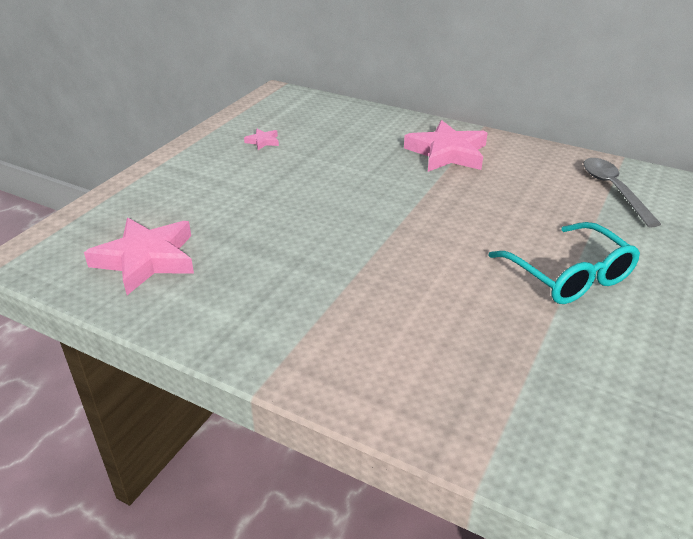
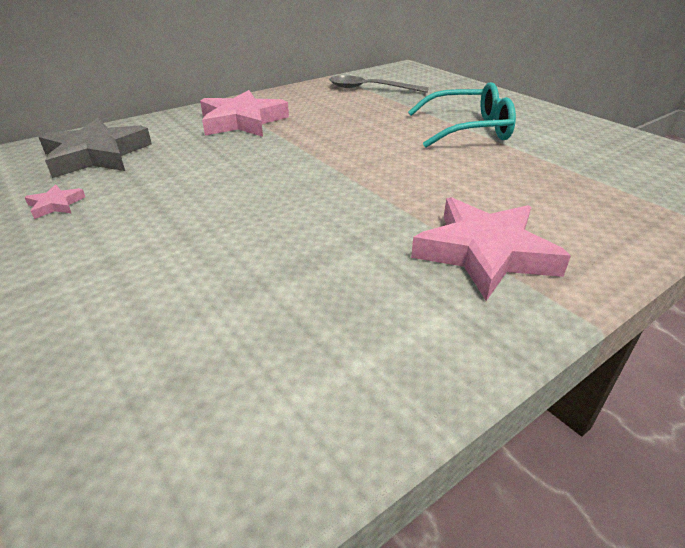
camera: 65 degrees left, 0 degrees up
pink star [84,218,194,295] -> pink star moved to [411,197,571,301]
none -> grey star [39,118,152,178]

